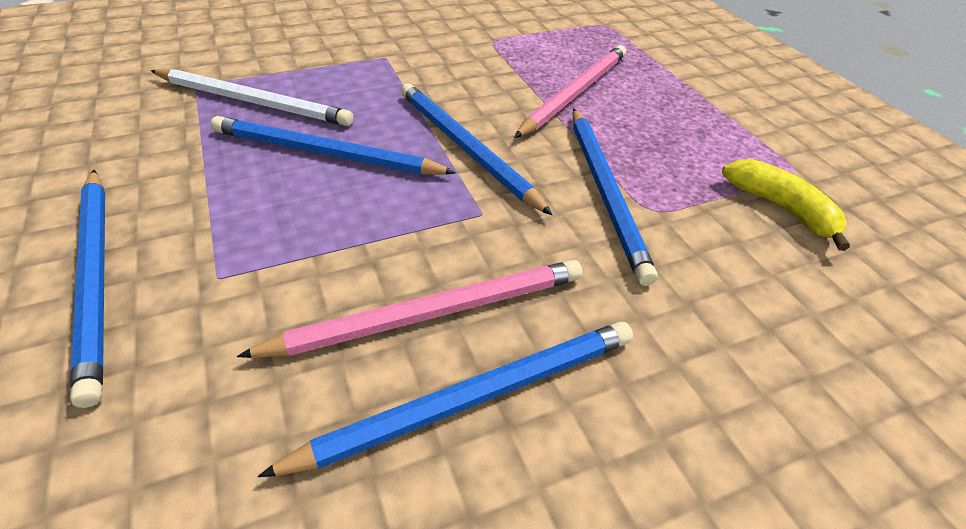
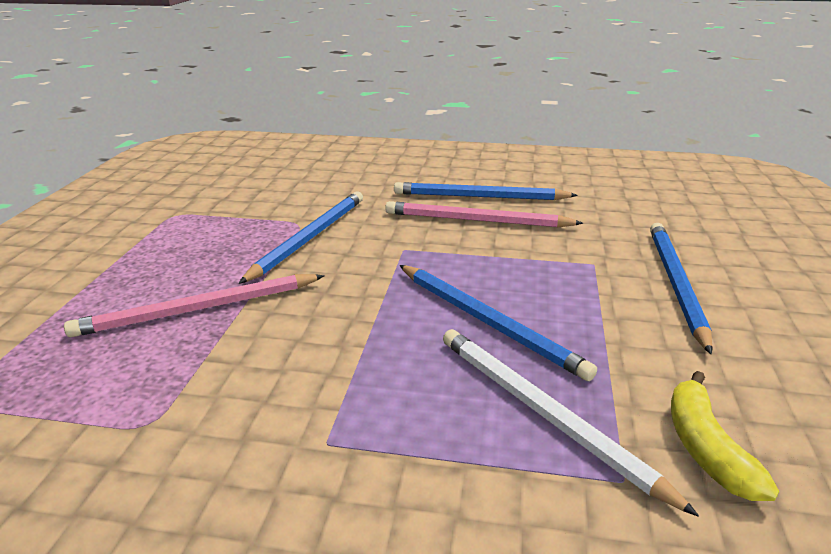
camera: 145 degrees left, 15 degrees down
blue pencil [401,83,553,215] -> none
yellow banana [722,159,850,251] -> yellow banana moved to [671,371,779,501]

